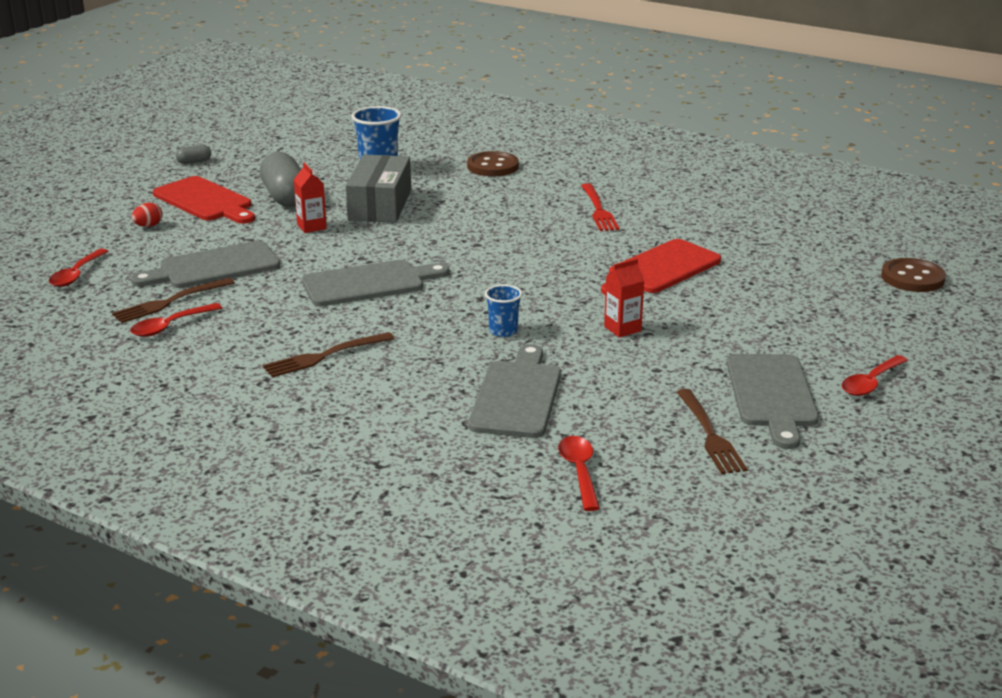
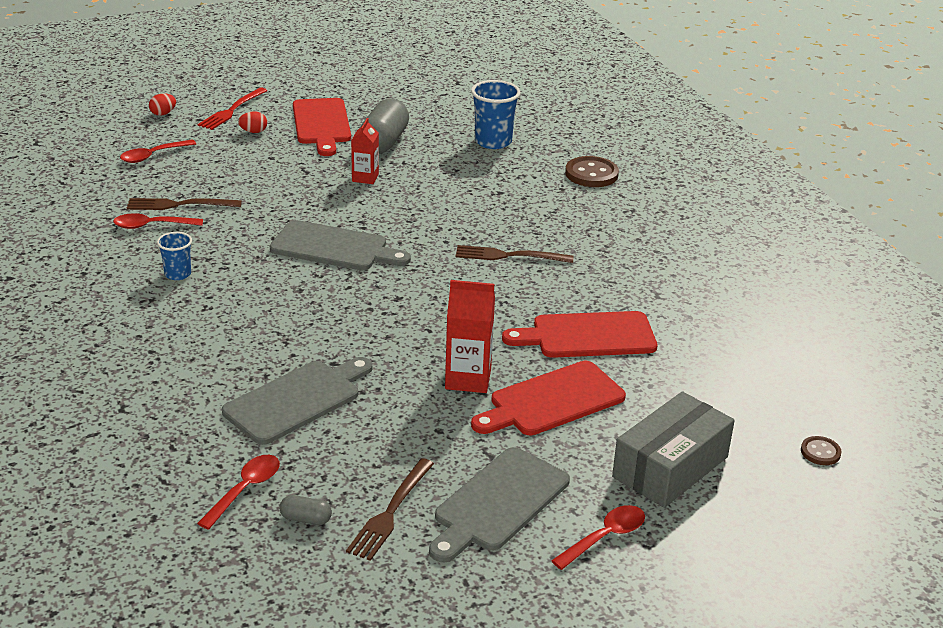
camera: 35 degrees right, 5 degrees up
grey cutting board [131,241,280,288] -> none
grey capsule [176,145,211,164] -> grey capsule moved to [279,495,332,525]
brown fork [263,332,394,378] -> brown fork moved to [456,245,574,263]
grey box [346,155,411,223] -> grey box moved to [612,391,735,508]
blue cup [485,285,522,337] -> blue cup moved to [157,232,192,280]
red fork [581,183,619,231] -> red fork moved to [198,88,267,130]
red carton [604,258,645,338] -> red carton [445,280,495,393], size x1.51
red spoon [842,355,908,396] -> red spoon turned 150 degrees clockwise [551,505,645,570]
brown button [881,258,946,292] -> brown button [801,436,842,465], size x0.55
none -> red egg [149,93,176,116]
none -> red cutting board [471,361,626,435]

